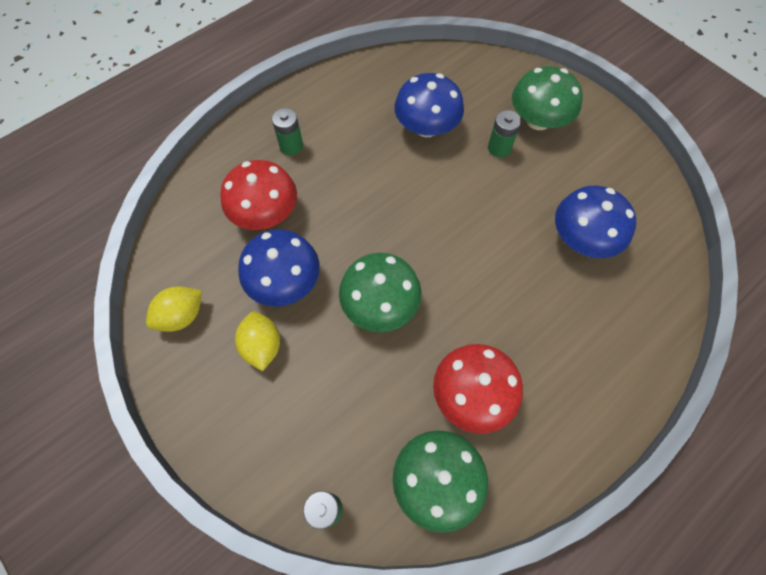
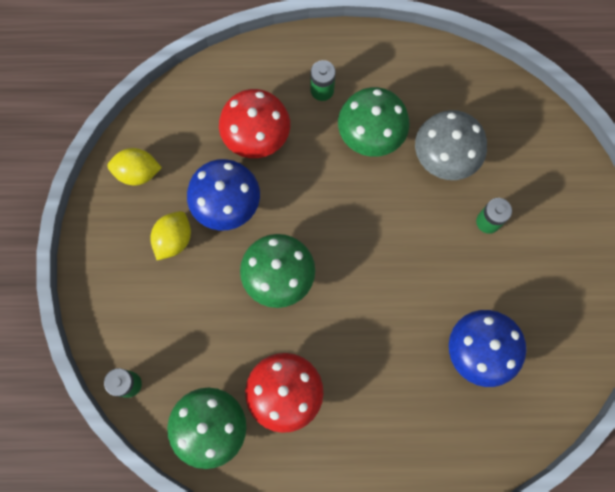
camera: 40 degrees right, 10 degrees up
blue mushroom [394,73,464,137] -> grey mushroom [415,110,487,180]
green mushroom [512,66,583,130] -> green mushroom moved to [338,87,409,157]

